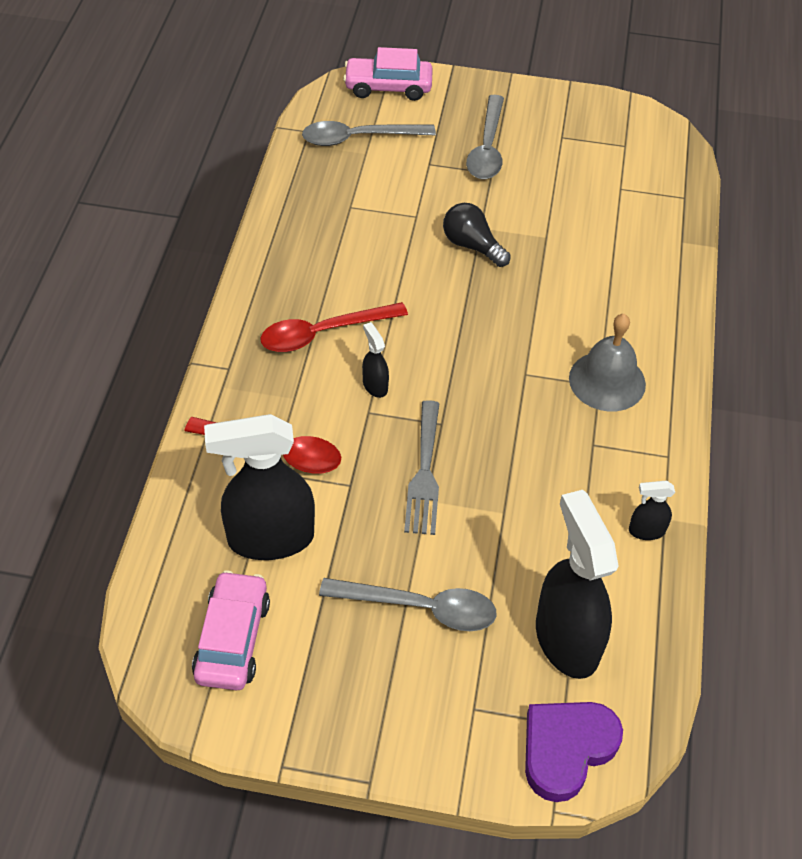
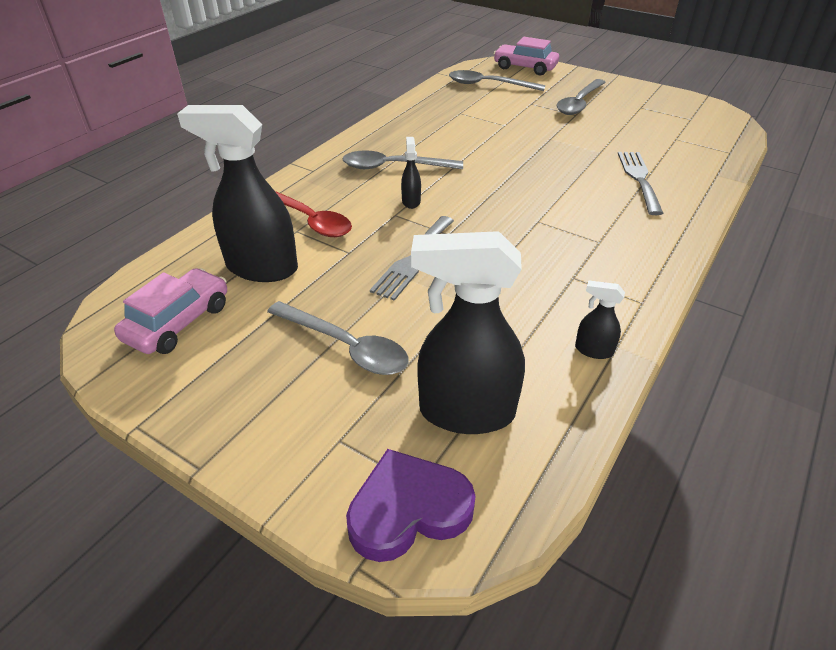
camera: 25 degrees right, 10 degrees down
red spoon [260,302,408,352] -> grey spoon [342,150,463,169]
black light bulb [443,203,511,267] -> none
black spray bottle [536,490,618,679] -> black spray bottle turned 90 degrees counterclockwise [411,231,525,434]
grey bell [569,314,646,412] -> none
none -> grey fork [618,152,664,215]

